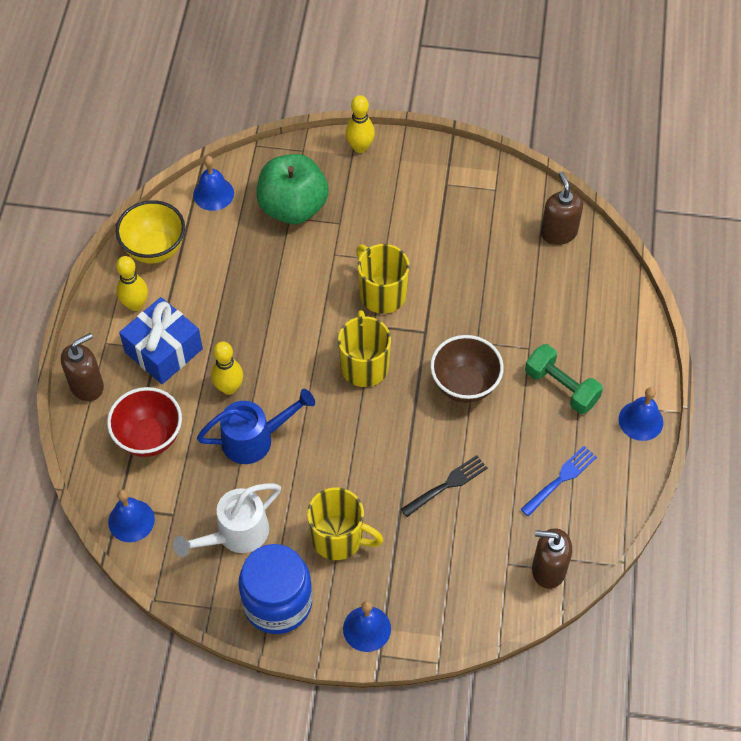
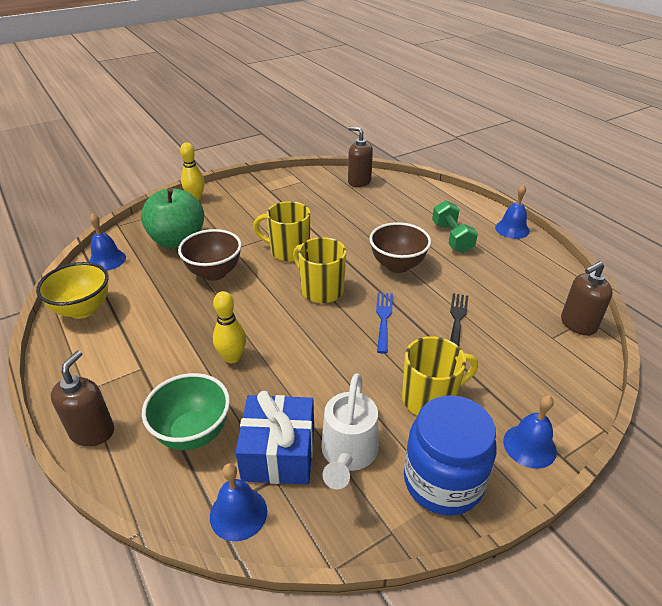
camera: 40 degrees left, 20 degrees down
red bowl [107,387,182,457] -> green bowl [142,373,230,450]
yellow bowling pin [116,256,148,311] -> none
blue gift [119,297,203,384] -> blue gift moved to [235,391,314,484]
blue watering can [197,389,315,464] -> none
blue fork [521,446,597,517] -> blue fork moved to [376,293,393,354]
green dumbbell [525,344,603,414] -> green dumbbell turned 75 degrees clockwise [432,200,478,253]
none -> brown bowl [178,229,242,281]

